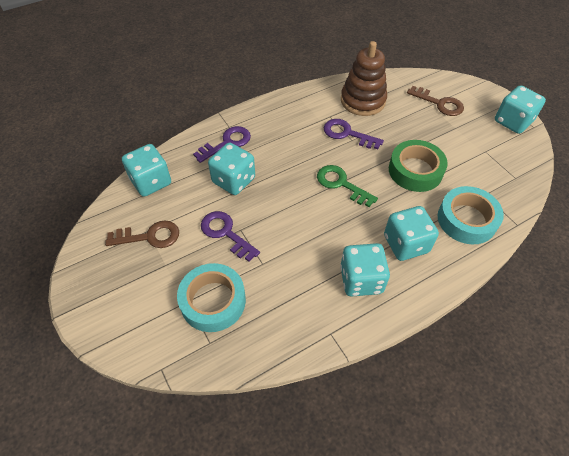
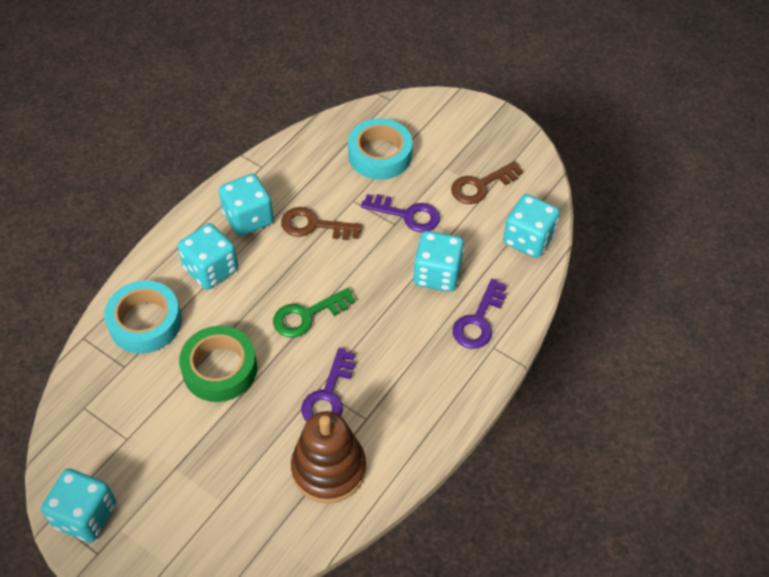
camera: 155 degrees right, 0 degrees up
green key [317,165,378,207] -> green key turned 135 degrees clockwise [273,288,355,338]
purple key [324,119,384,149] -> purple key turned 105 degrees clockwise [301,348,355,421]
brown key [407,86,464,116] -> brown key moved to [281,207,363,240]

